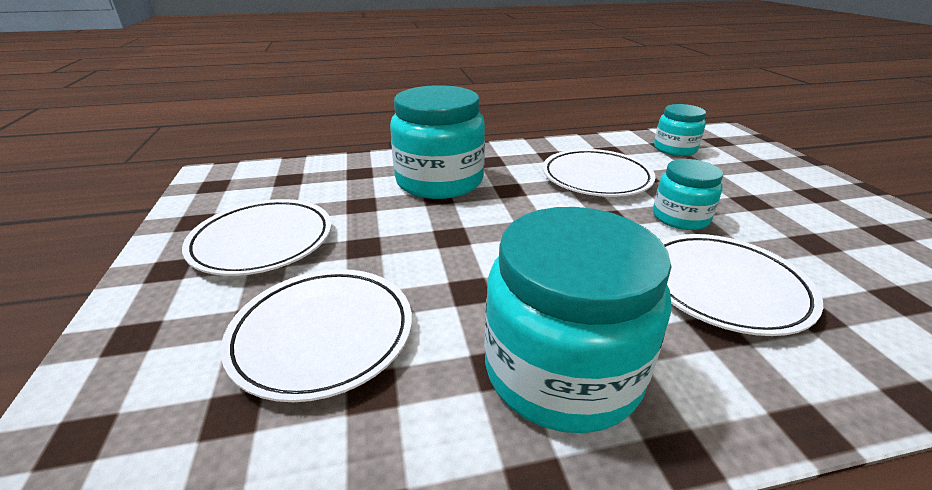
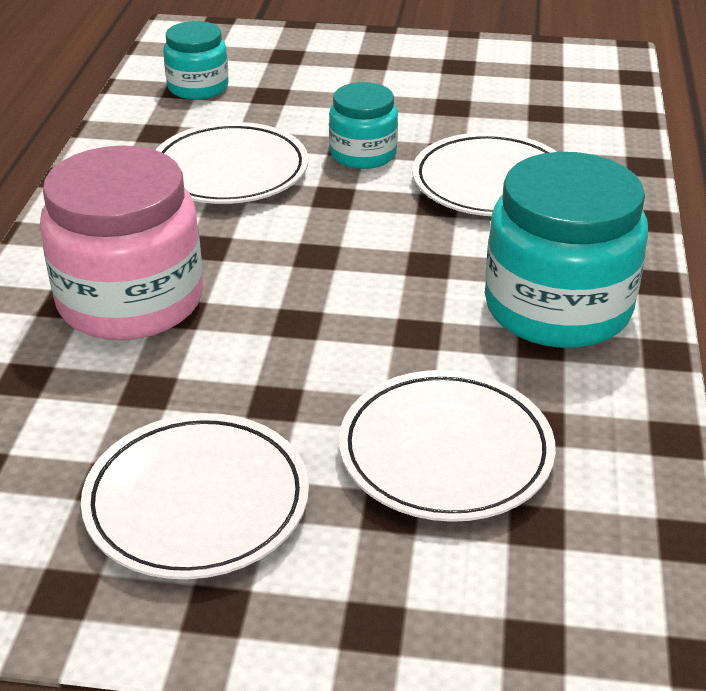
camera: 70 degrees left, 5 degrees up
turquoise jar [390,85,485,199] -> pink jar [40,145,203,340]

